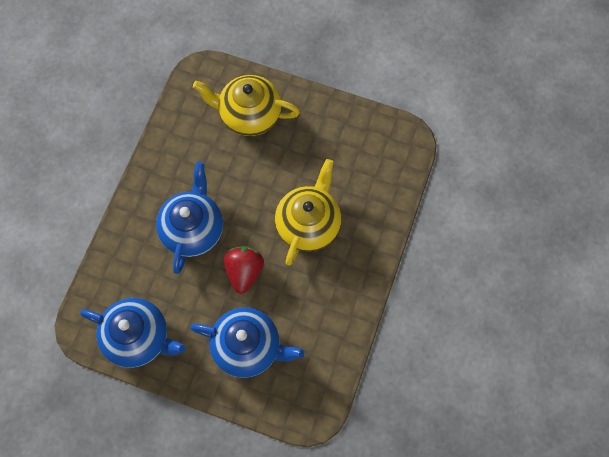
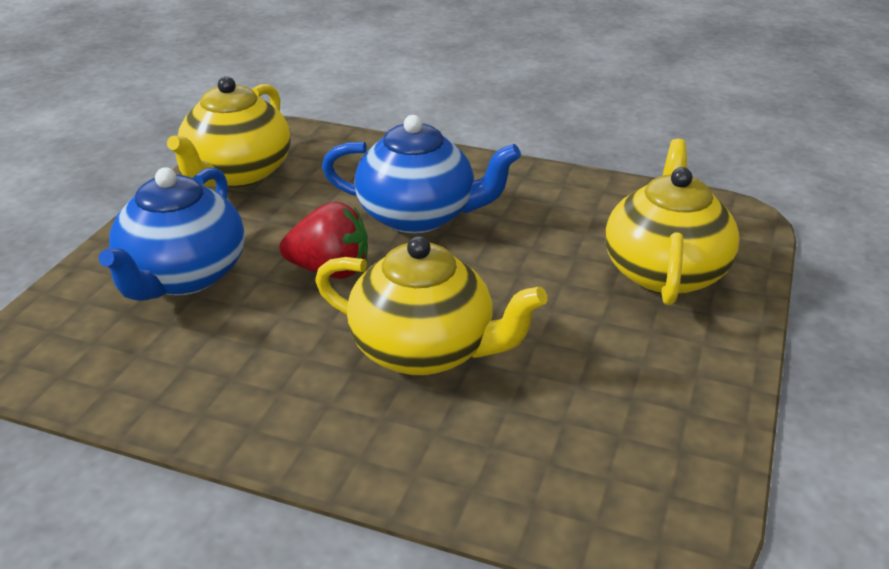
camera: 90 degrees right, 35 degrees down
blue teapot [80,298,186,368] -> yellow teapot [167,76,291,188]

